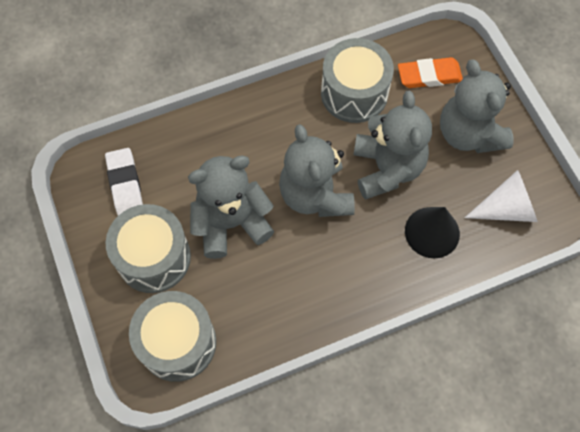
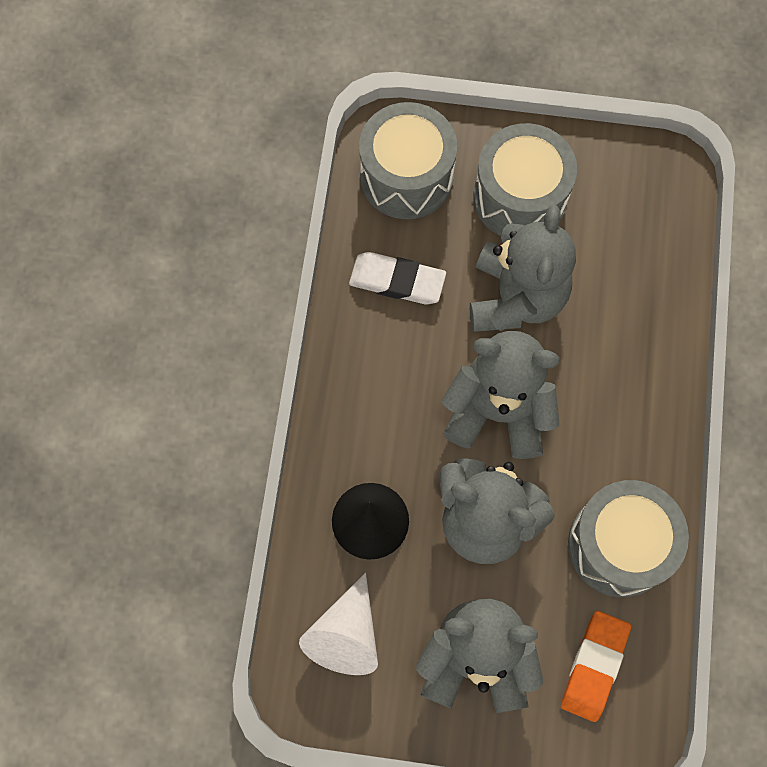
camera: 120 degrees right, 5 degrees up
white eraser [105,148,143,216] -> white eraser moved to [349,252,446,305]

